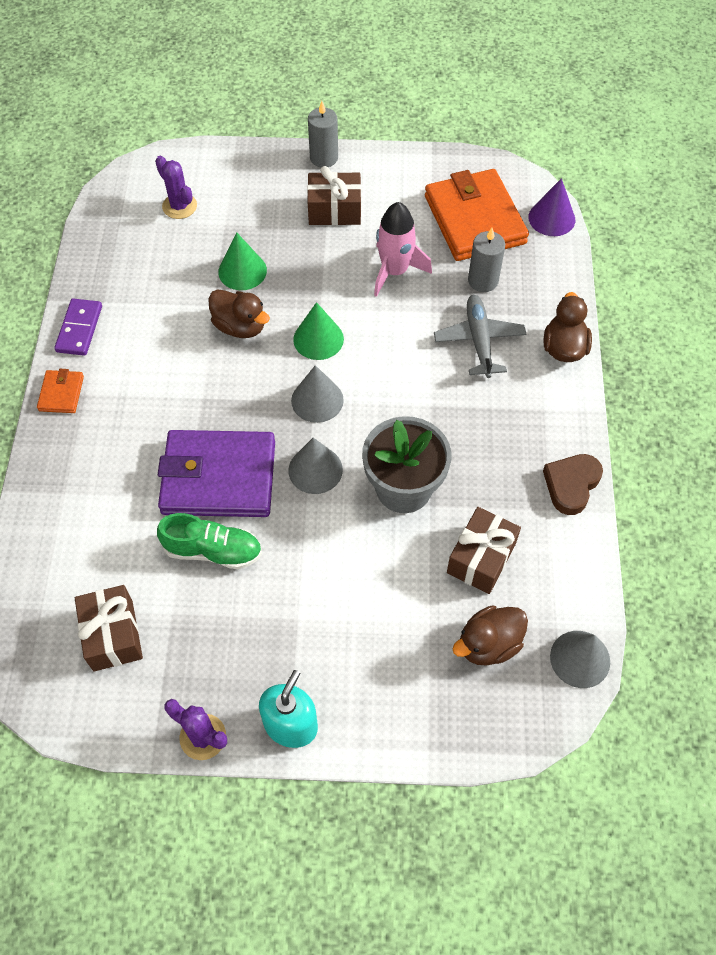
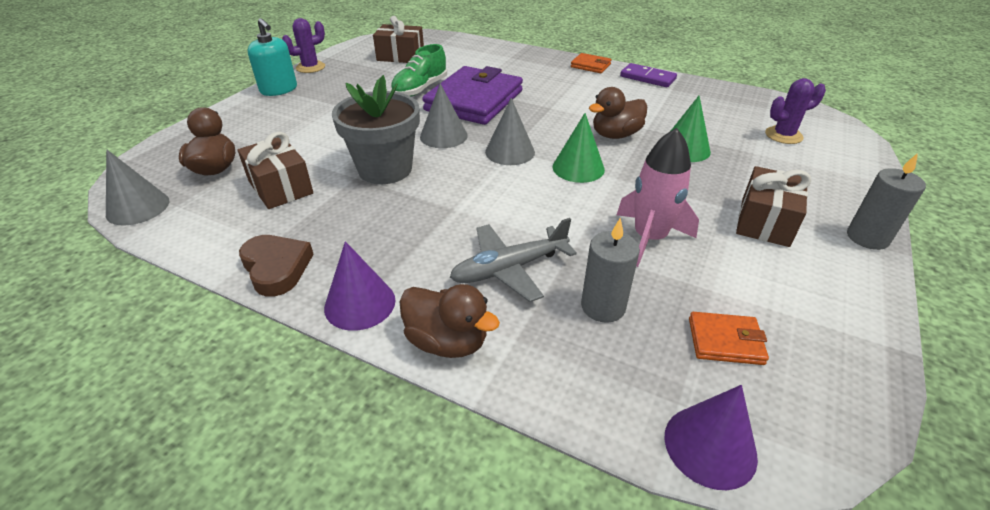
camera: 115 degrees right, 20 degrees down
orange wallet [425,169,529,261] -> orange wallet [689,312,769,365], size x0.44
grey plane [434,295,526,378] -> grey plane turned 135 degrees clockwise [450,218,577,302]
none -> purple cone [324,241,396,331]

